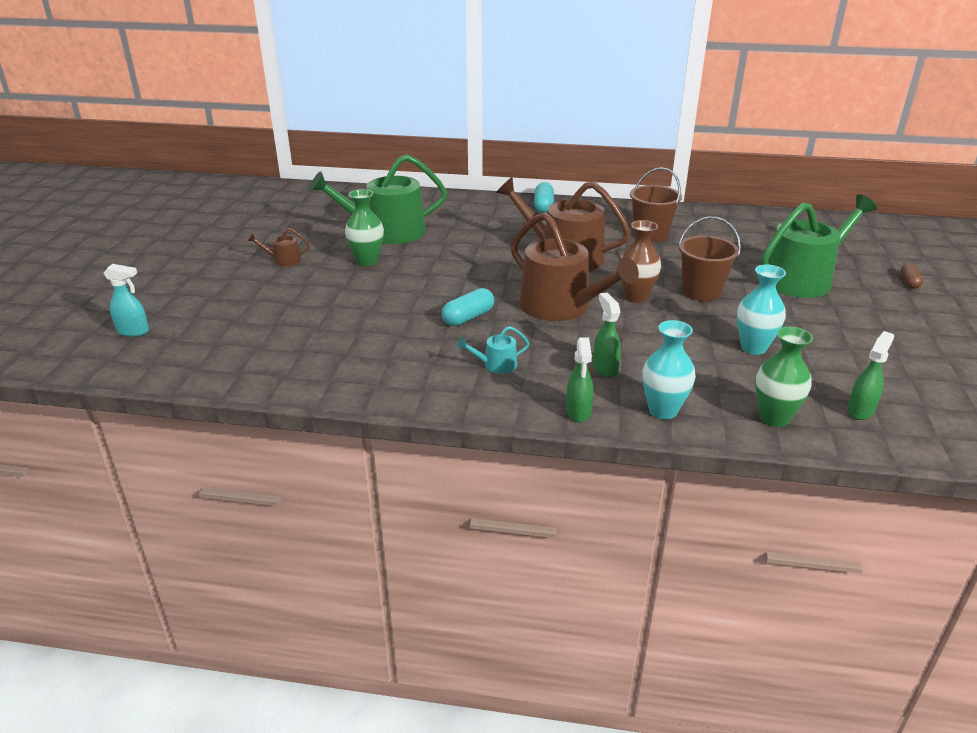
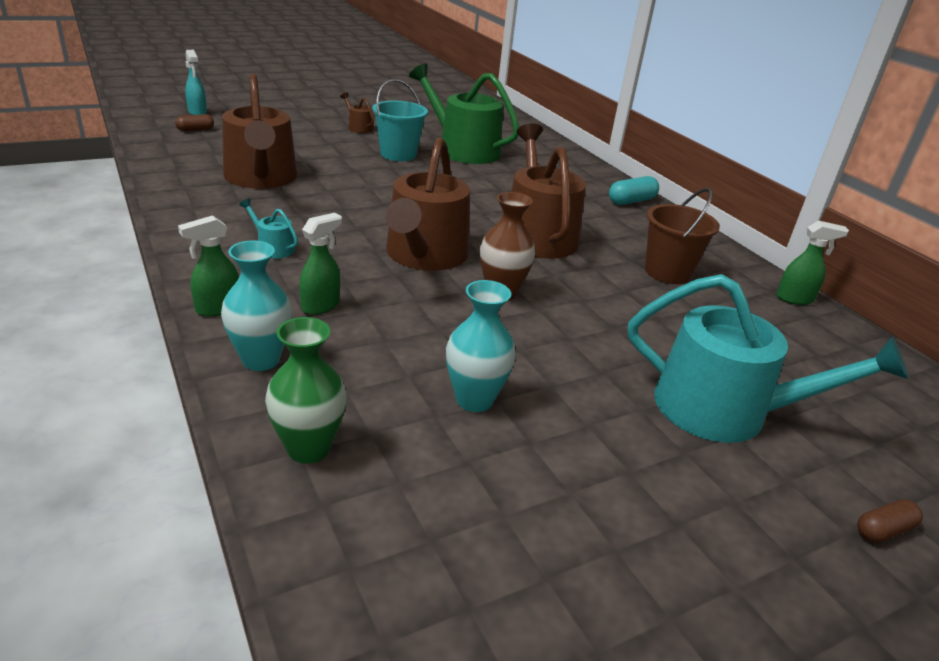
camera: 50 degrees right, 0 degrees up
green vase [345,189,384,266] -> turquoise bucket [372,79,428,161]
turquoise capsule [442,288,494,326] -> none
brown bucket [679,217,741,302] -> none
green watering can [761,194,877,298] -> turquoise watering can [628,274,908,443]
green spray bottle [847,331,894,420] -> green spray bottle moved to [776,221,849,305]
none -> brown capsule [175,114,214,131]
none -> brown watering can [222,73,297,189]

